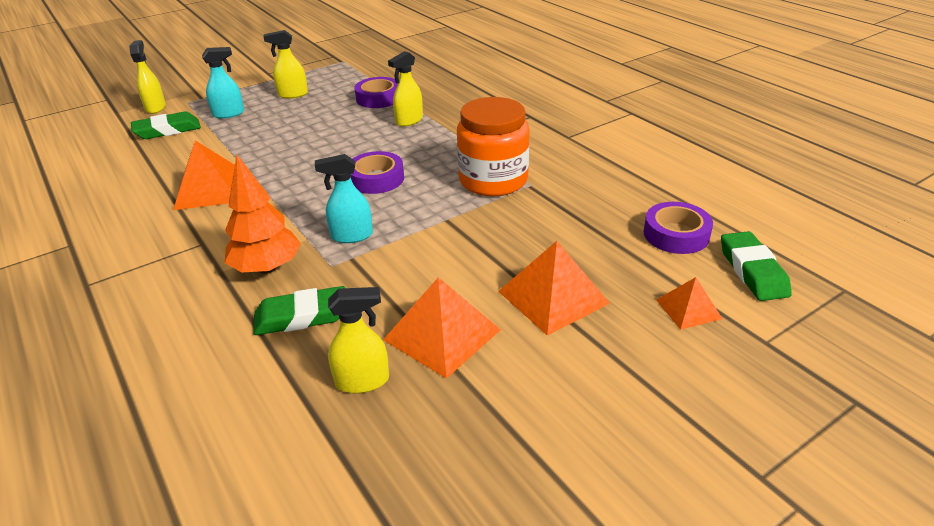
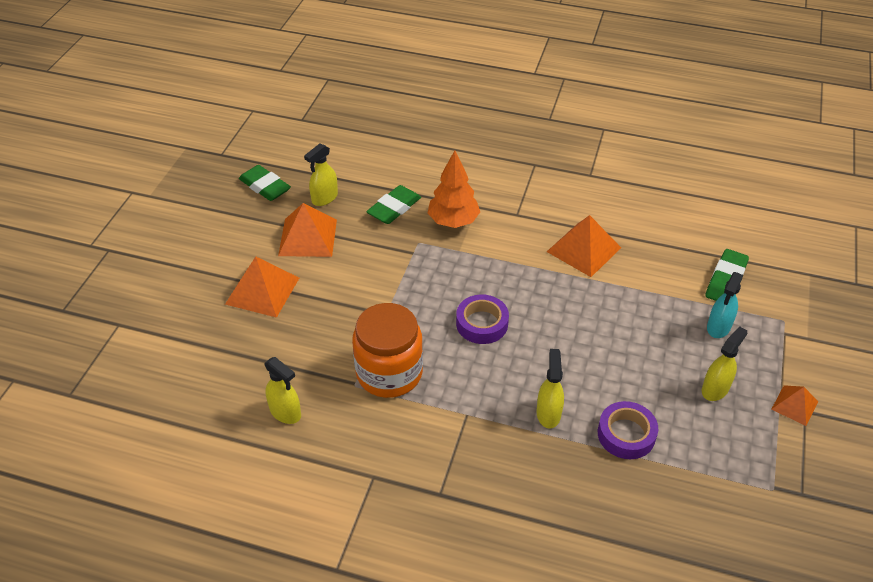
camera: 140 degrees right, 10 degrees up
yellow spray bottle [129,40,166,114] -> yellow spray bottle moved to [265,357,301,424]
turquoise spray bottle [315,154,373,243] -> none
purple tape [643,202,713,254] -> none
orange pyramid [656,277,722,330] -> orange pyramid moved to [771,385,818,426]
green eraser [721,231,792,301] -> green eraser moved to [239,165,291,201]

